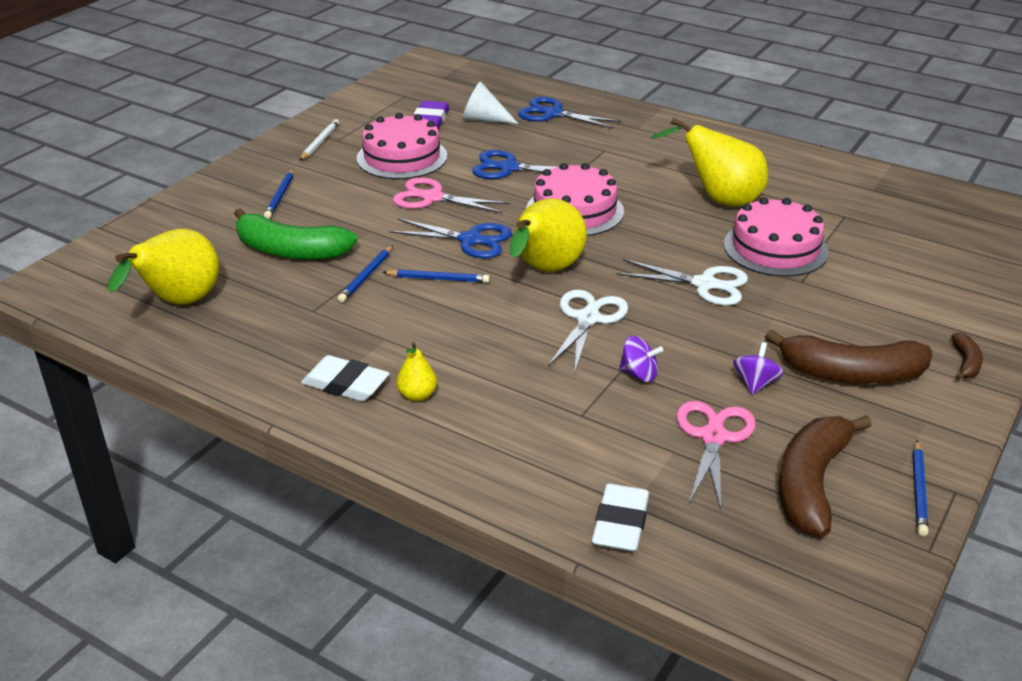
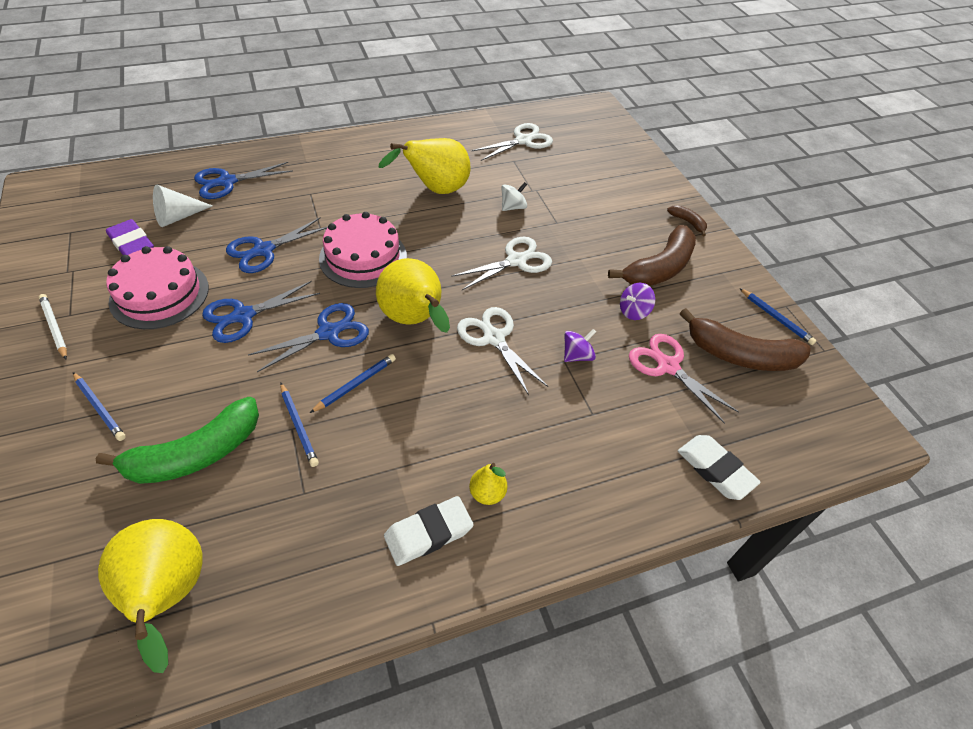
camera: 55 degrees left, 15 degrees up
pink scissors [393,177,510,214] -> blue scissors [202,281,320,343]
pink cake [724,197,829,277] -> white spinning top [502,182,527,211]
purple spinning top [733,342,784,394] -> purple spinning top turned 90 degrees counterclockwise [620,283,655,320]
brown banana [779,415,872,537] -> brown banana turned 45 degrees counterclockwise [680,308,811,371]
none -> white scissors [471,123,553,161]

